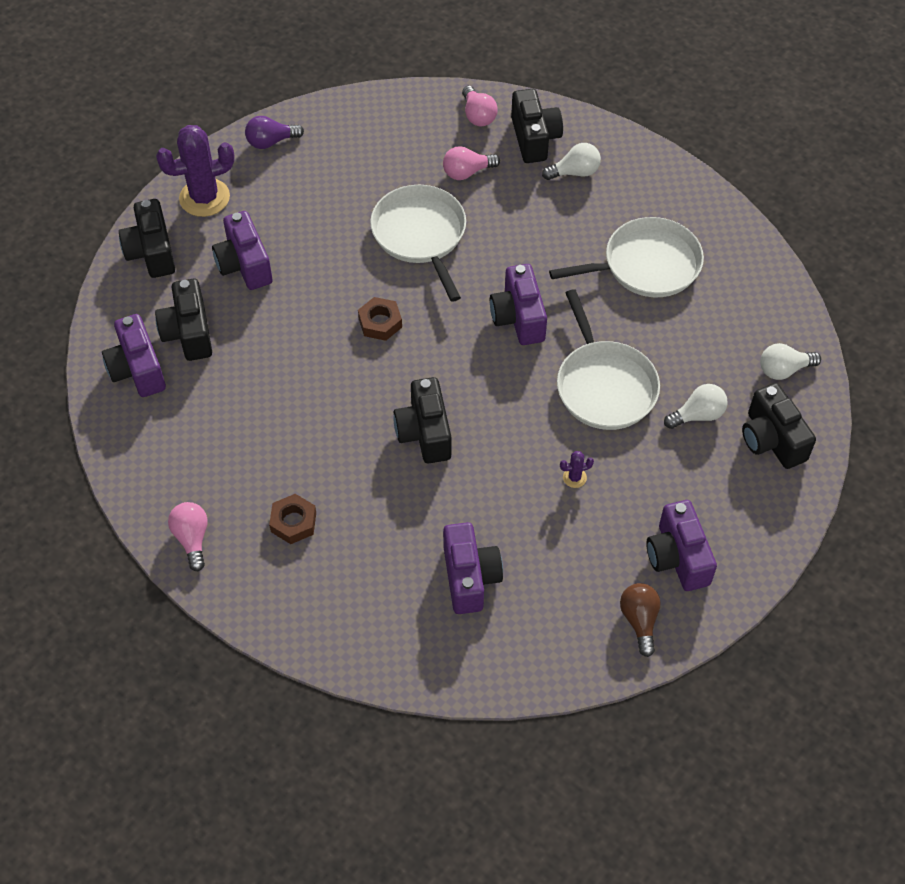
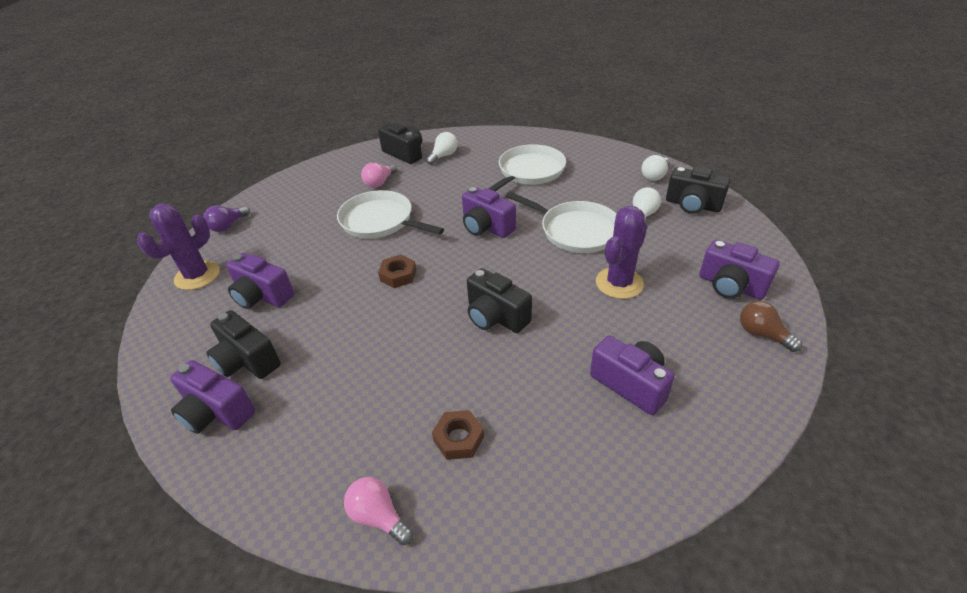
camera: 35 degrees left, 15 degrees down
black camera [119,199,175,278] -> none
pink light bulb [462,86,498,126] -> none
purple cactus [560,451,594,488] -> purple cactus [596,206,647,299], size x2.38

